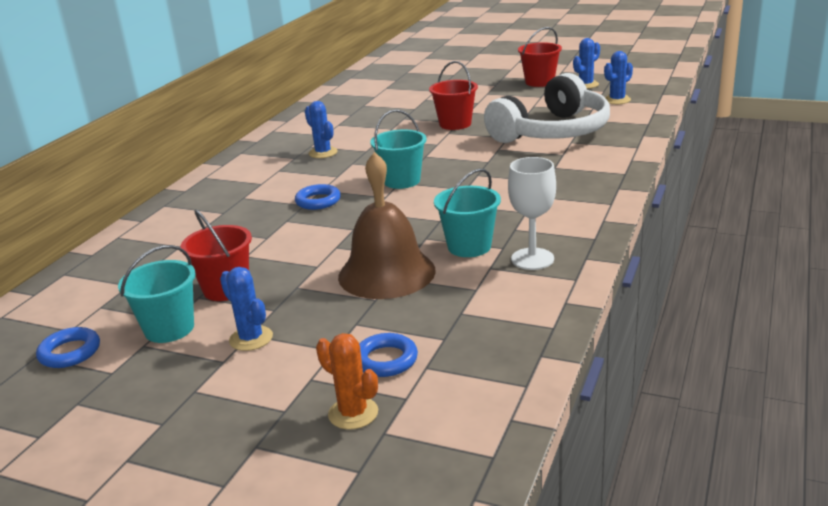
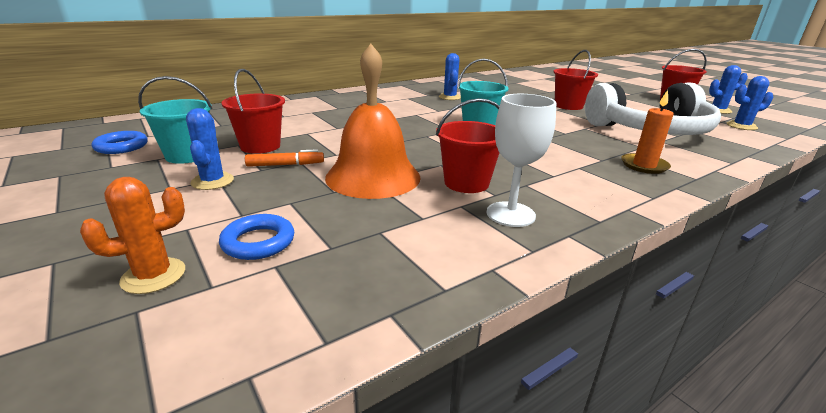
camera: 30 degrees right, 0 degrees up
blue ring [295,184,341,210] -> none
orange cactus [316,333,378,430] -> orange cactus turned 75 degrees clockwise [80,177,185,294]
brown bell [338,152,436,299] -> orange bell [325,44,421,199]
turquoise bucket [434,169,501,257] -> red bucket [436,98,500,193]
none -> orange marker [245,149,324,167]
none -> orange candle [621,90,674,174]

